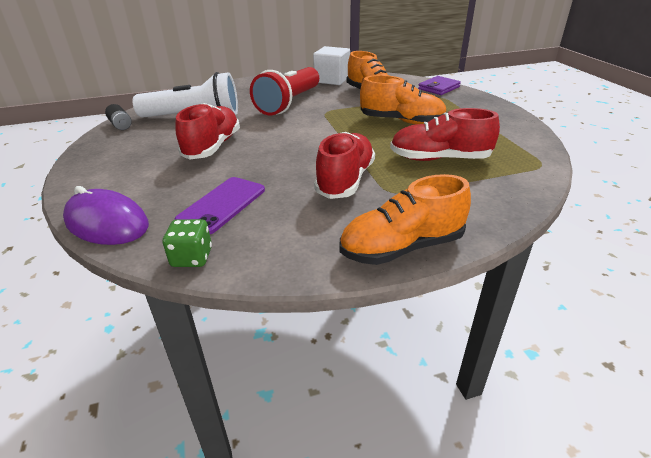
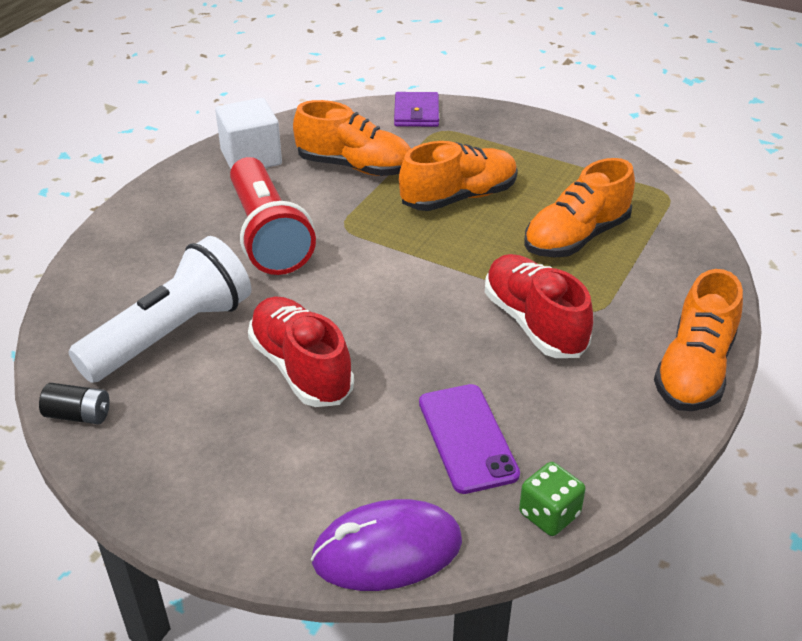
camera: 45 degrees left, 5 degrees up
red shoe [390,108,500,161] -> orange shoe [524,158,635,258]

